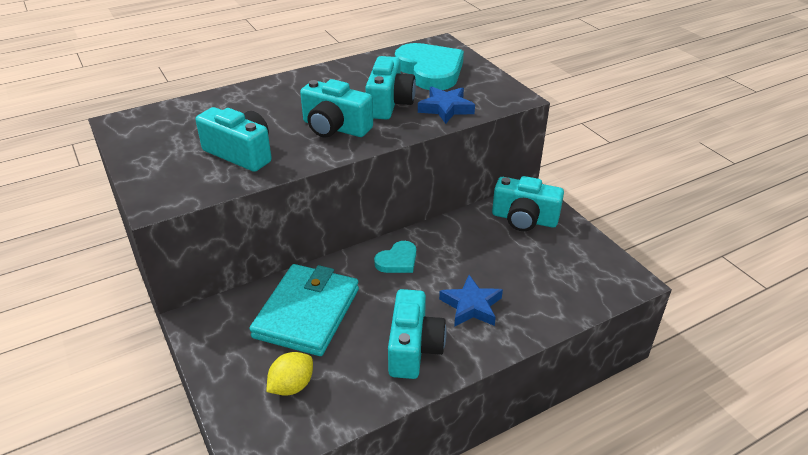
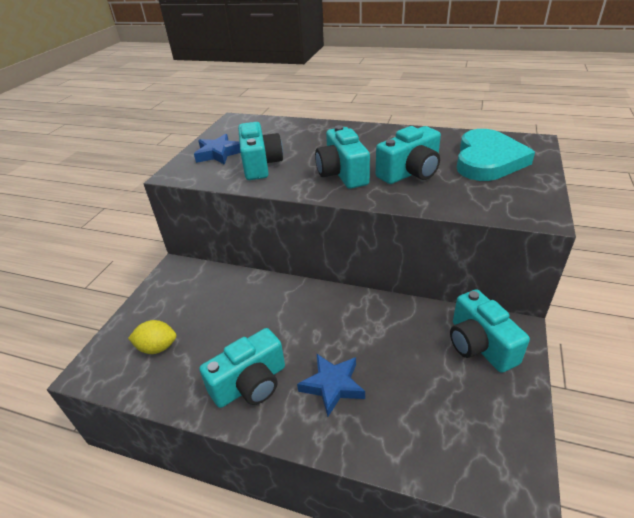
camera: 50 degrees right, 0 degrees up
turquoise wallet [249,264,359,356] -> none
turquoise heart [374,241,416,273] -> none
blue star [418,86,475,124] -> blue star moved to [194,134,241,165]

